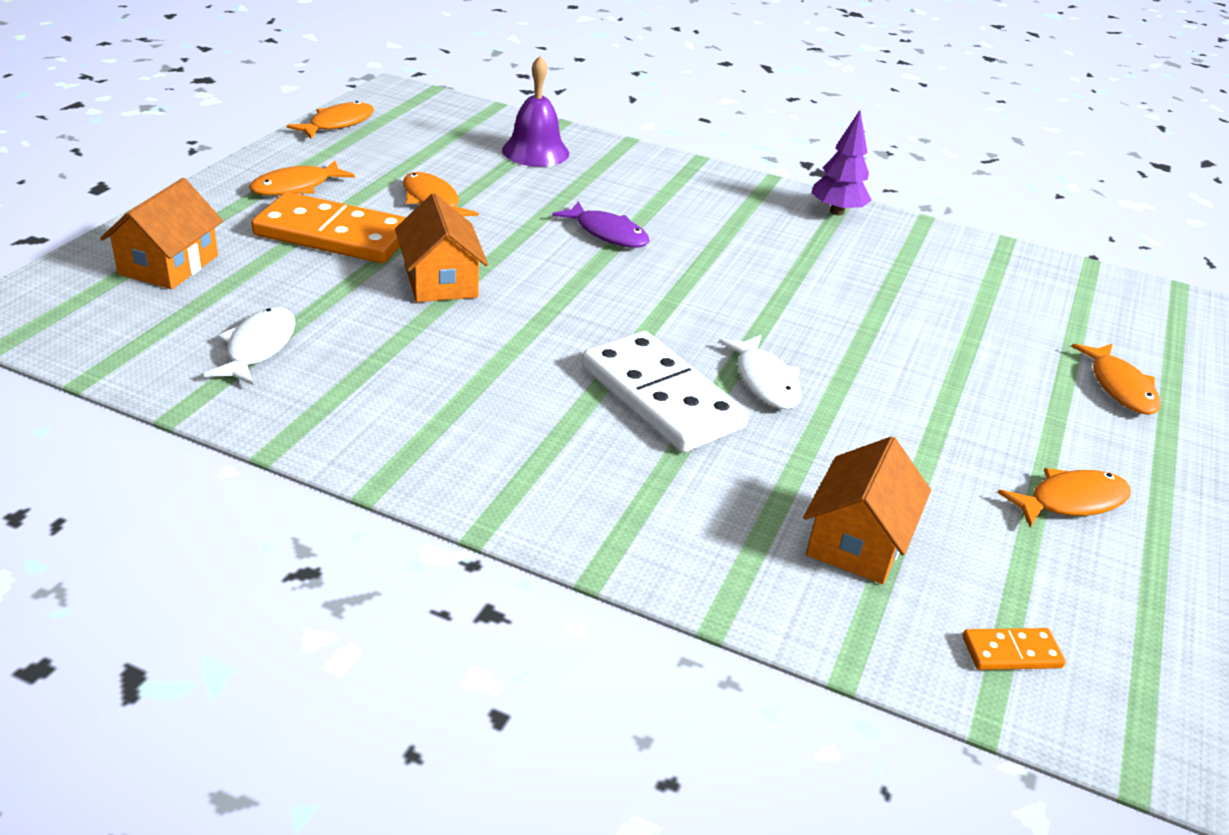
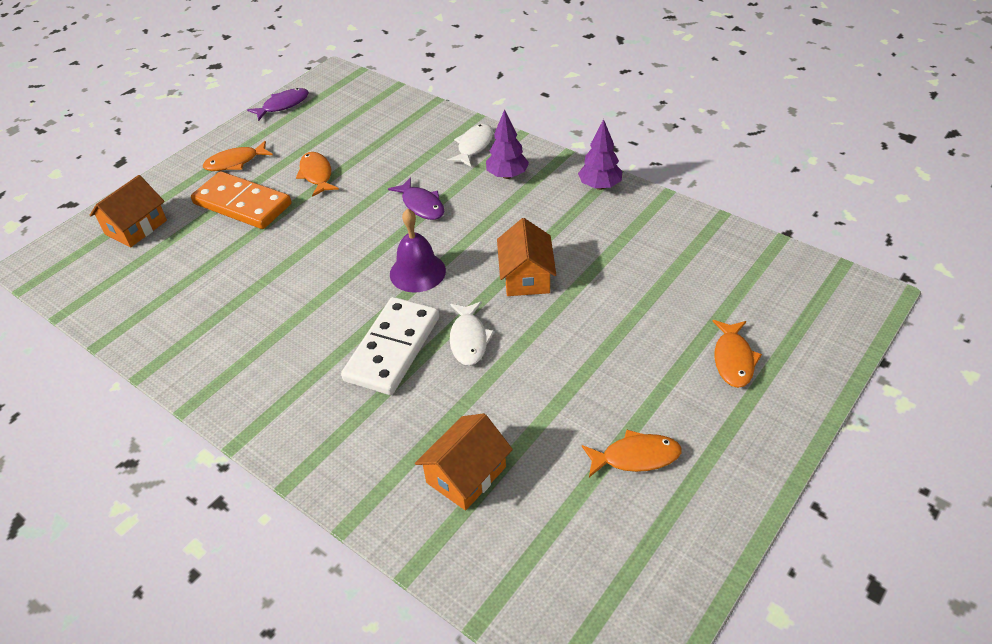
camera: 20 degrees right, 10 degrees up
white fish [204,307,295,385] -> white fish moved to [447,124,493,167]
orange fish [287,101,374,139] -> purple fish [247,88,309,121]
orange house [395,193,488,302] -> orange house moved to [497,218,556,296]
purple bell [502,56,569,167] -> purple bell moved to [390,209,446,292]
white domino [582,331,748,453] -> white domino turned 45 degrees clockwise [341,297,439,395]
orange domino [963,628,1066,670] -> none
none -> purple tree [486,109,529,179]

